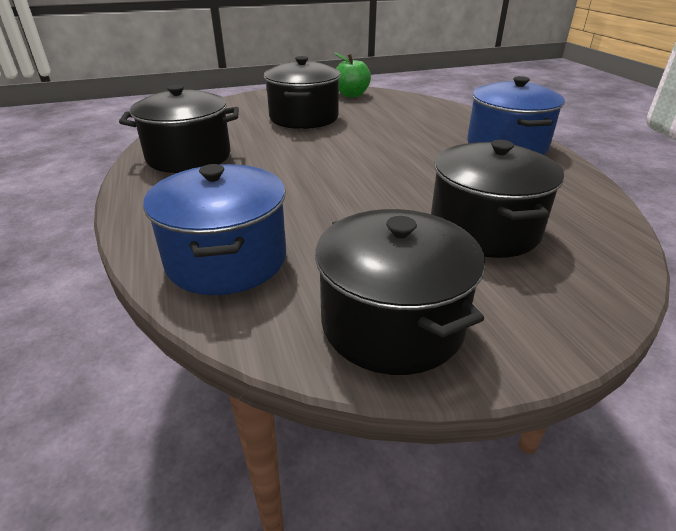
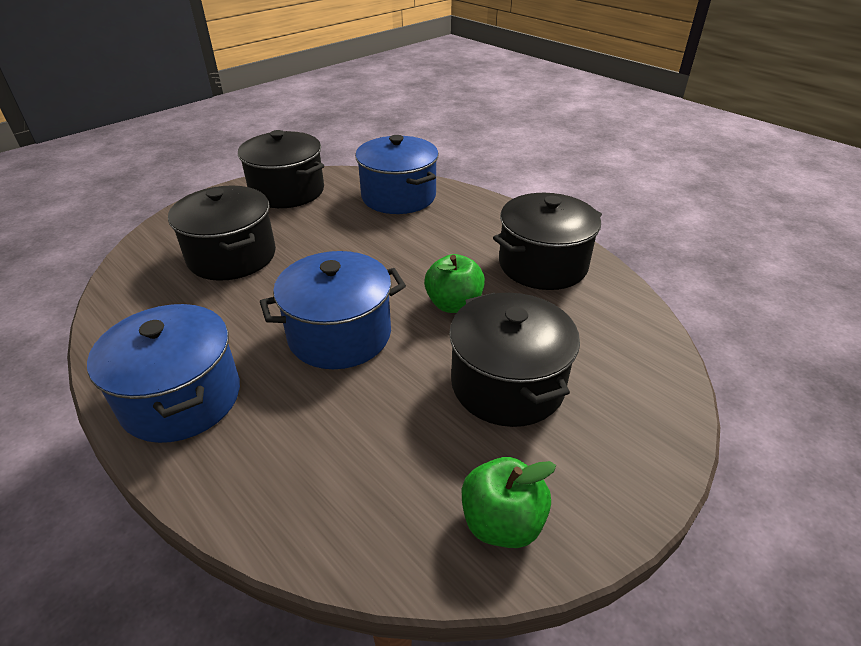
camera: 155 degrees right, 5 degrees up
none -> blue pot [260,251,406,369]
none -> green apple [424,254,485,313]

